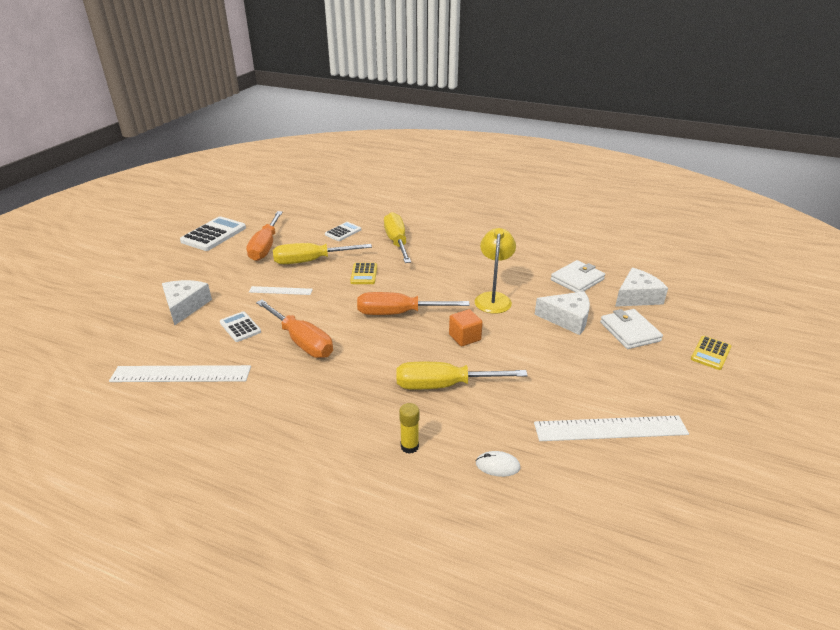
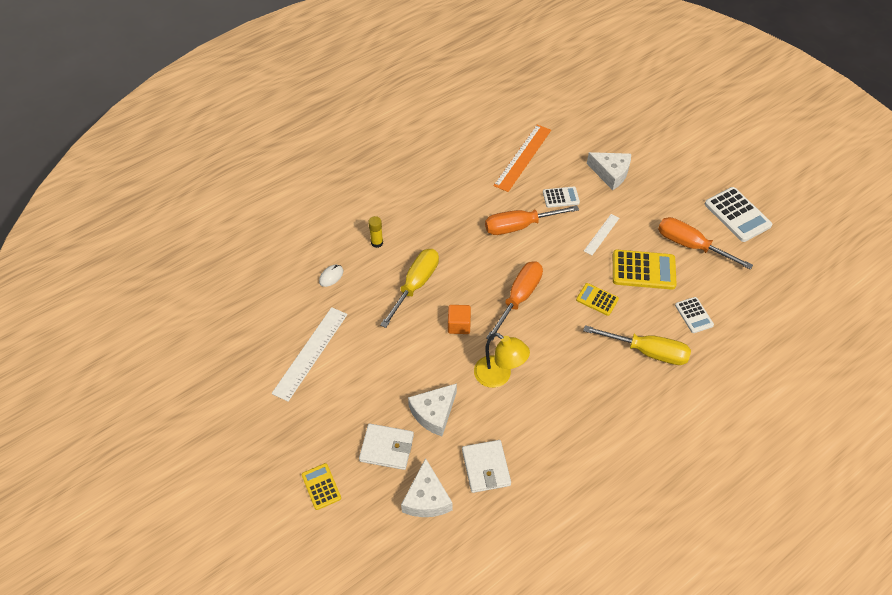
camera: 120 degrees right, 20 degrees up
white ruler [109,365,251,382] -> orange ruler [493,124,551,192]
yellow screwdriver [273,243,372,264] -> yellow calculator [613,250,677,290]

